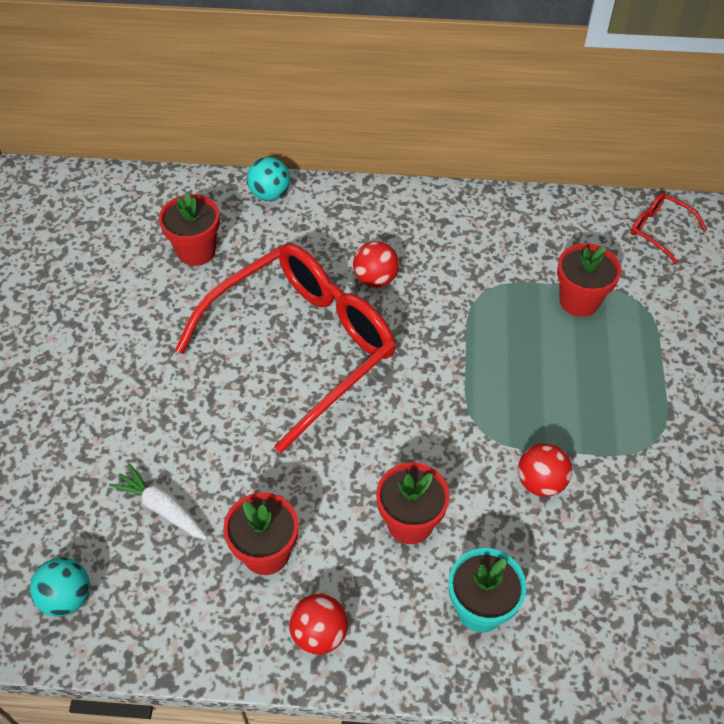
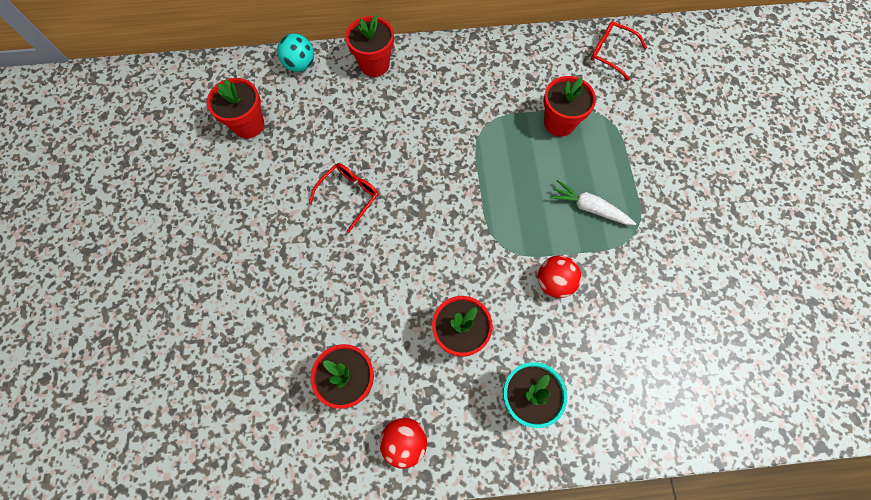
camera: 10 degrees left, 15 degrees up
turquoise ball [30,557,90,617] -> none
white carrot [109,463,208,540] -> white carrot moved to [550,180,636,225]
red glasses [175,244,395,453] -> red glasses [309,163,379,233], size x0.40
red ball [353,241,399,288] -> none
none -> red flower pot [345,15,394,77]

